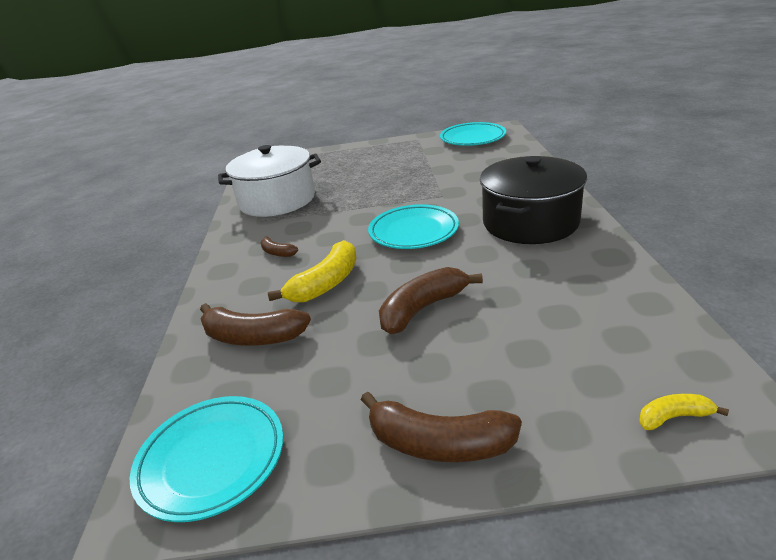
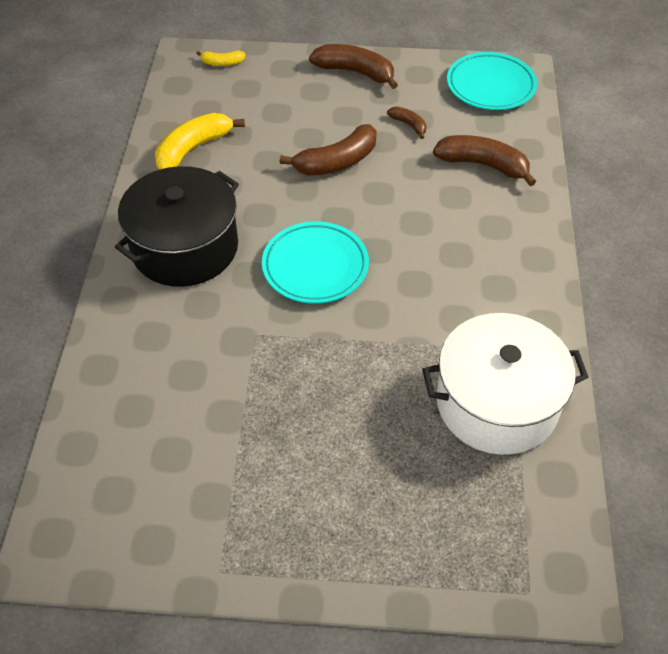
camera: 175 degrees left, 20 degrees up
brown banana [260,236,298,257] -> brown banana moved to [387,106,427,139]
yellow banana [268,240,357,302] -> yellow banana moved to [155,113,245,169]
turquoise plate [440,122,506,146] -> none

